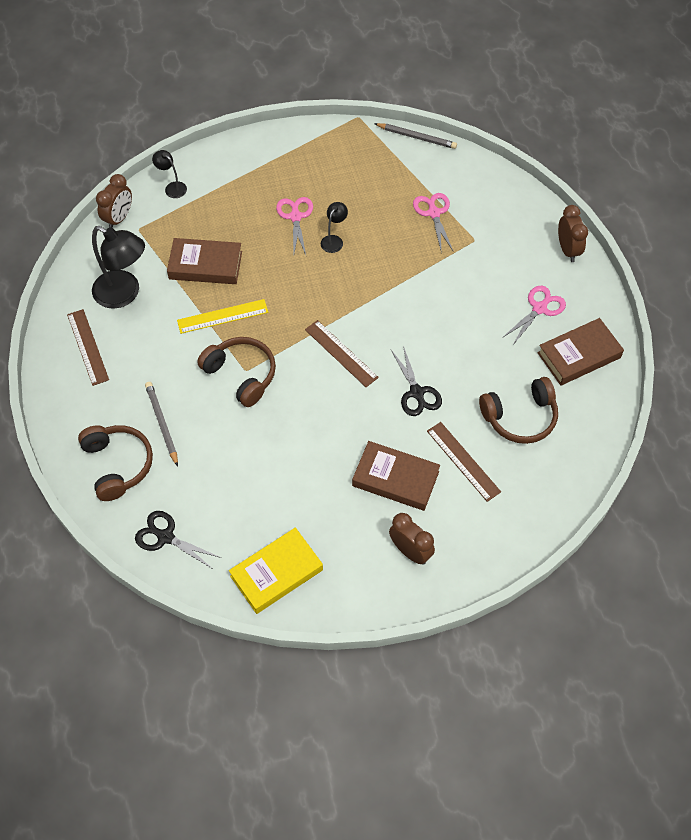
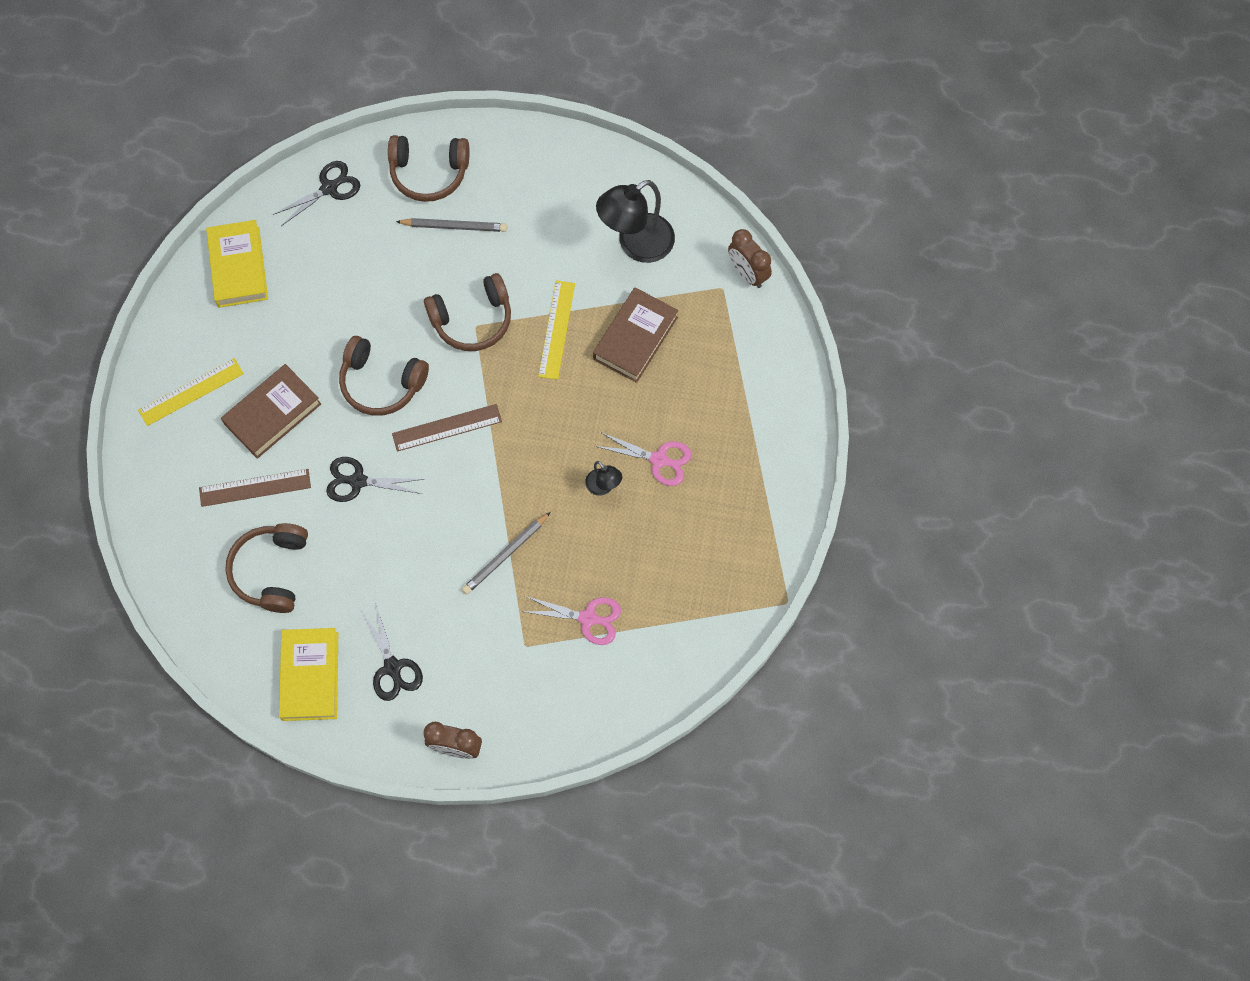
camera: 115 degrees right, 10 degrees up
brown ruler [67,309,109,386] -> none
black lamp [152,150,187,198] -> none
grey pencil [374,123,457,149] -> grey pencil moved to [462,512,551,595]
brown clock [389,513,435,565] -> yellow ruler [138,358,244,426]
pink scissors [502,286,566,345] -> black scissors [362,605,423,701]
brown book [537,318,624,385] -> yellow book [279,628,338,721]
none -> brown headphones [339,336,429,416]

